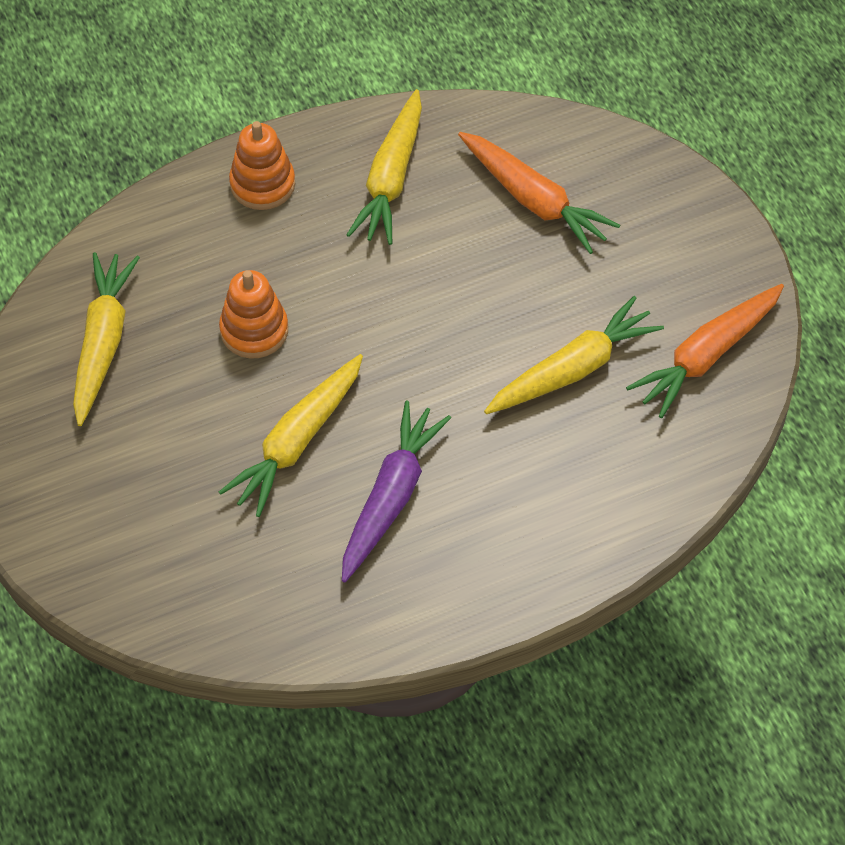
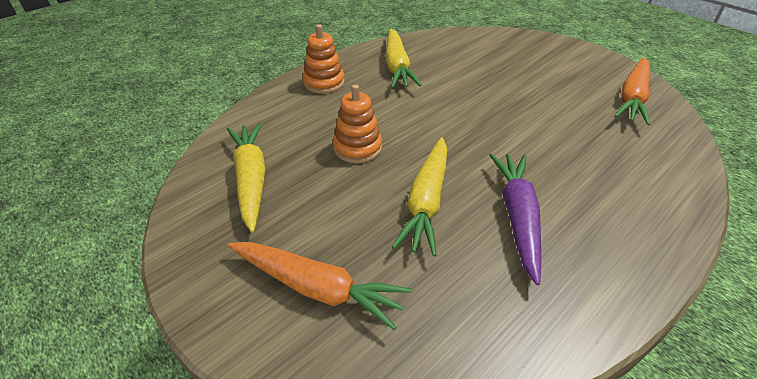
camera: 20 degrees left, 15 degrees down
orange carrot [458,132,620,254] -> orange carrot moved to [227,242,412,330]
yellow carrot [484,296,664,414] -> none

